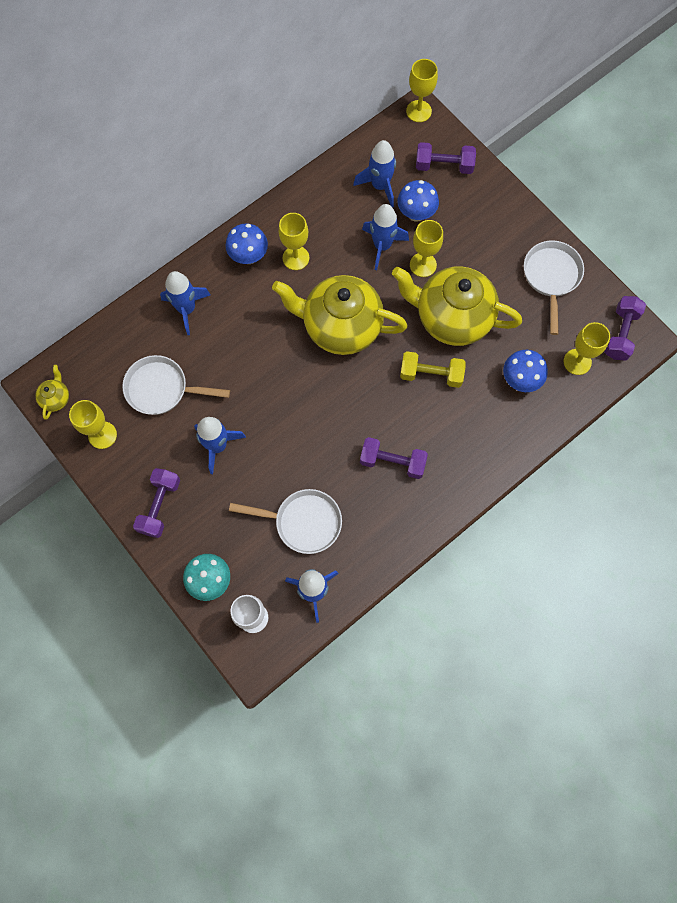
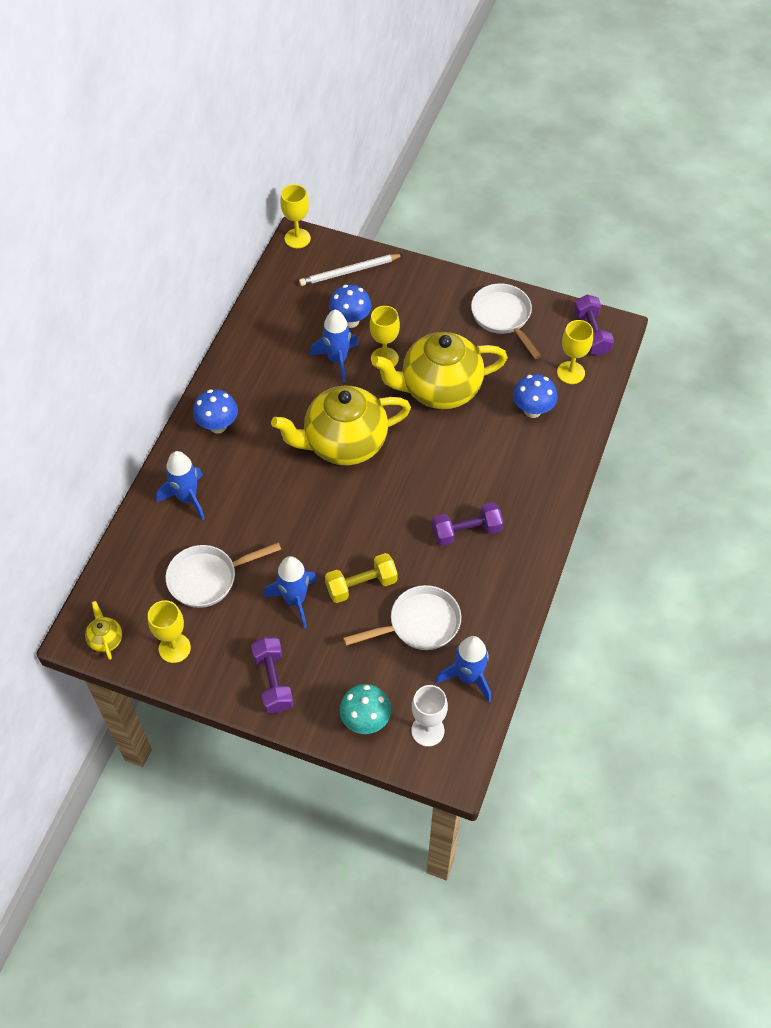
camera: 30 degrees left, 15 degrees down
yellow goblet [279,213,309,270] -> none
blue rocket [353,140,396,208] -> none
yellow dumbbell [400,351,466,388] -> yellow dumbbell moved to [325,553,398,603]
purple dumbbell [416,142,476,174] -> white pencil [299,254,404,286]

